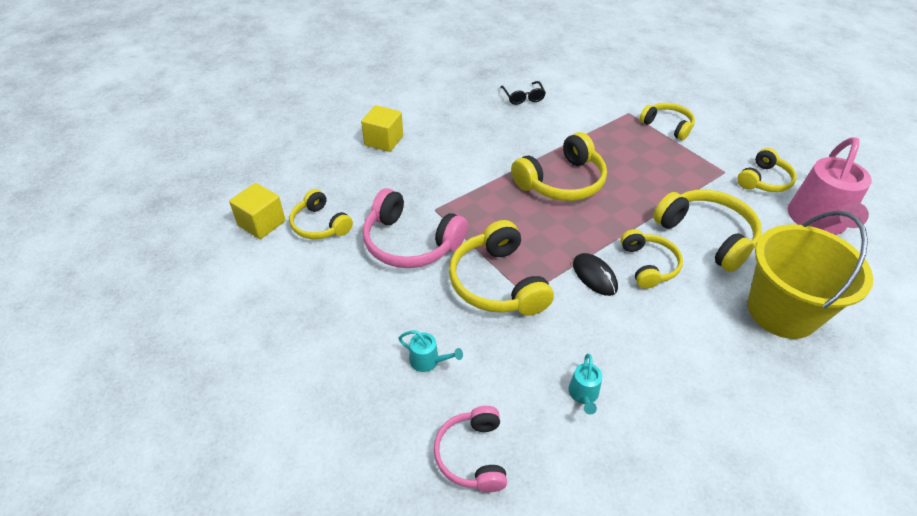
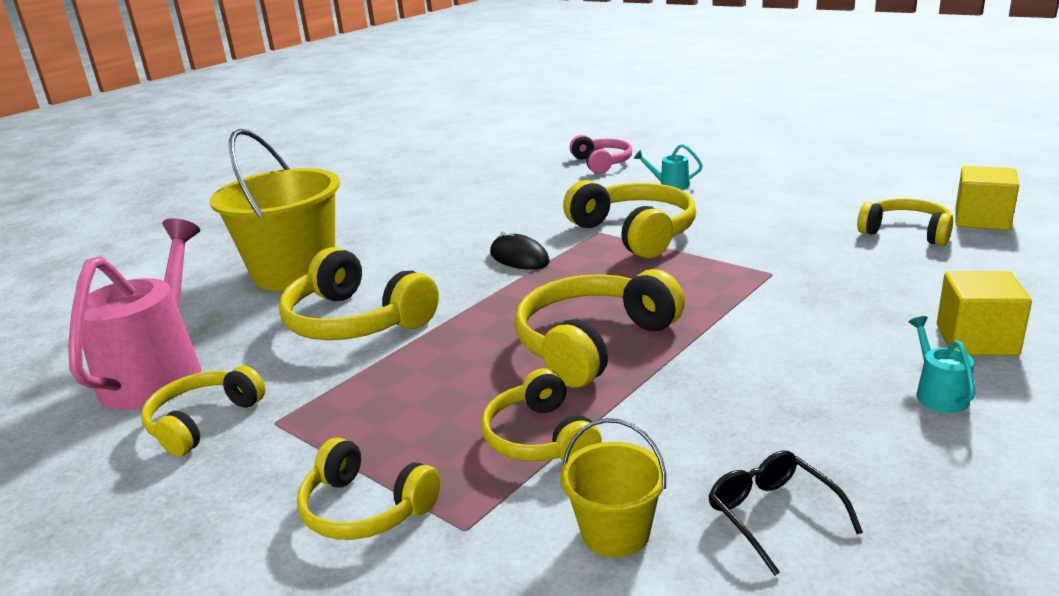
camera: 170 degrees right, 20 degrees down
pink headphones [363,188,468,268] -> none
turquoise watering can [568,353,602,415] -> turquoise watering can moved to [909,316,975,413]
yellow headphones [620,229,683,289] -> yellow headphones moved to [481,368,602,461]
none -> yellow bucket [560,418,666,557]

